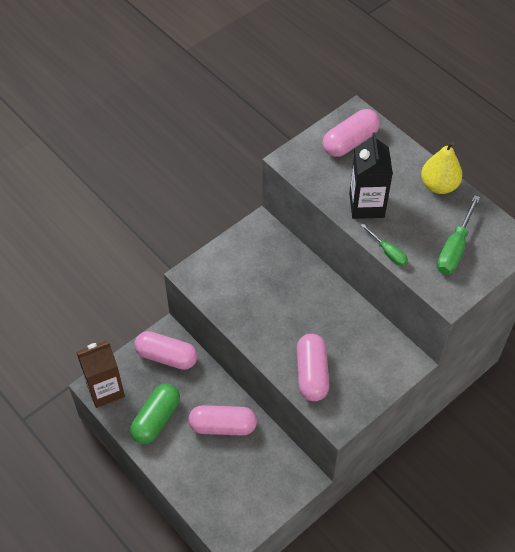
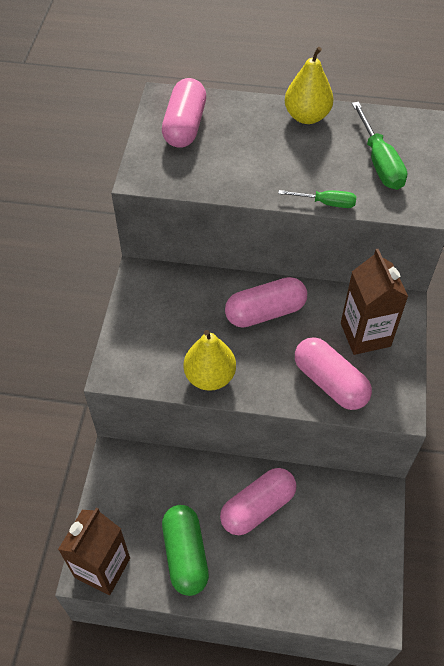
camera: 40 degrees left, 0 degrees up
pink capsule [134,331,198,370] -> pink capsule moved to [225,277,307,328]
black carton [349,132,393,219] -> none
none -> yellow pear [184,330,236,391]
none -> brown carton [341,249,408,355]

